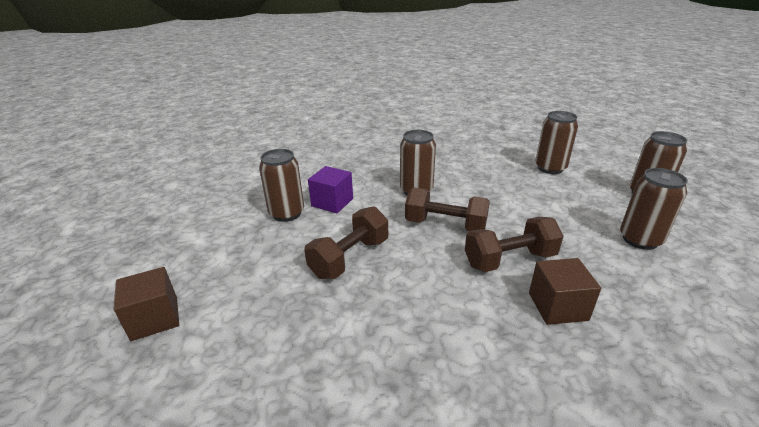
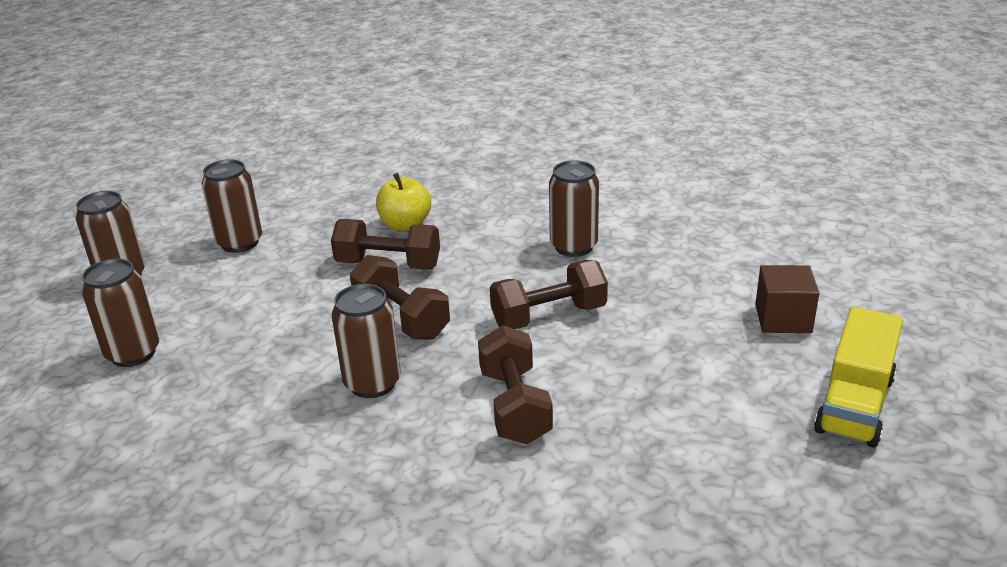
camera: 150 degrees left, 0 degrees up
brown can [259,149,304,222] -> brown can moved to [549,160,599,257]
purple cube [308,166,353,213] -> brown dumbbell [478,325,553,444]
brown cube [529,258,601,325] -> yellow apple [376,173,431,231]
none -> yellow truck [814,306,903,448]

